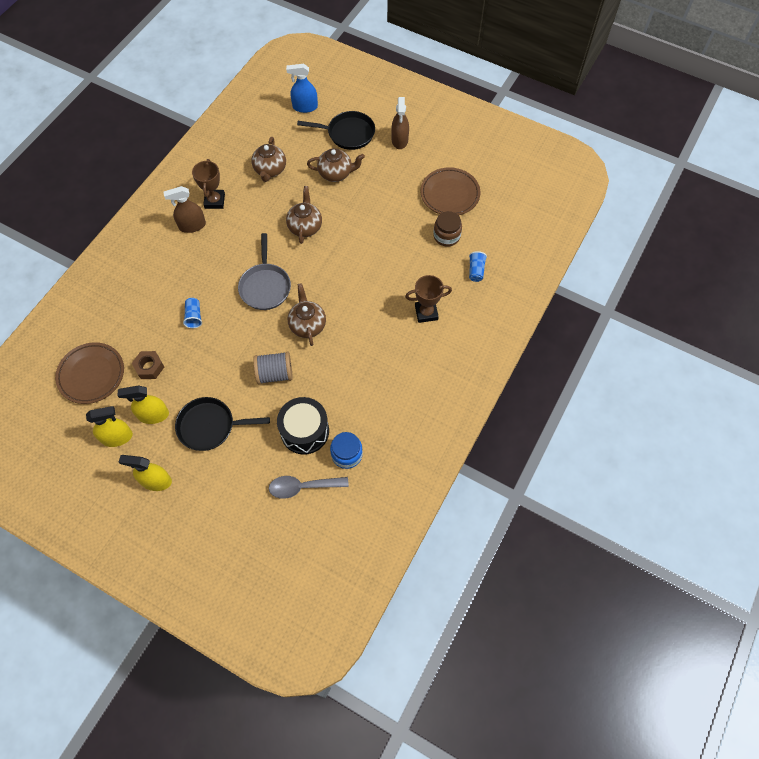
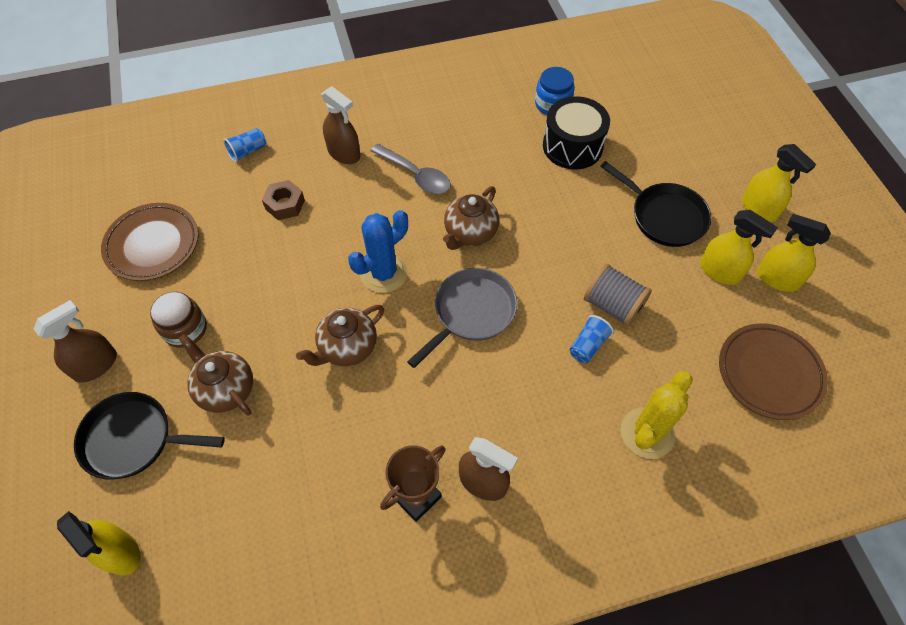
camera: 135 degrees left, 5 degrees down
brown nut [132,351,164,379] -> brown nut moved to [262,180,305,220]
brown teapot [251,137,286,182] -> none
grey spool [253,351,293,385] -> grey spool moved to [584,264,652,327]
grey spoon [269,476,349,499] -> grey spoon moved to [371,144,451,194]
blue spray bottle [286,64,318,113] -> yellow spray bottle [57,511,140,576]
black pan [297,111,375,150] -> black pan turned 45 degrees counterclockwise [74,392,225,479]
brown trophy [405,275,452,323] -> brown spray bottle [321,86,360,164]
brown jar [433,211,462,247] -> brown jar moved to [150,292,207,348]
none -> blue cactus [348,210,408,293]
none -> yellow cactus [621,371,693,459]

